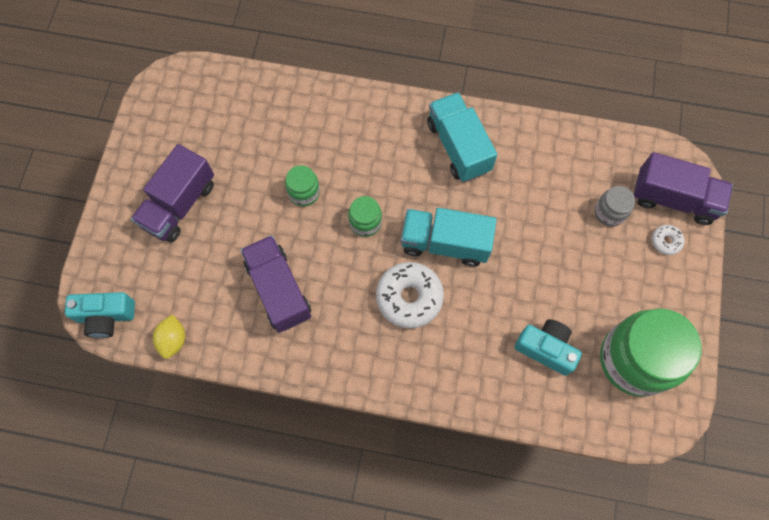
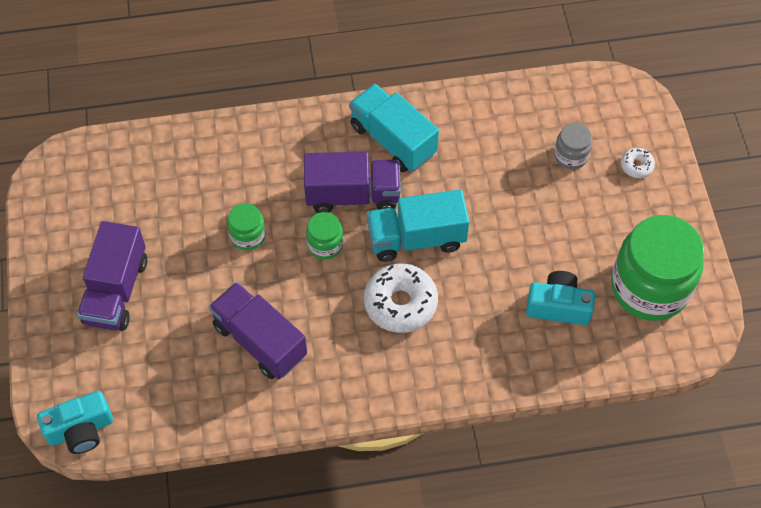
camera: 20 degrees left, 10 degrees down
yellow lemon [153,314,185,359] -> none
purple truck [634,152,733,225] -> purple truck moved to [304,152,401,213]

